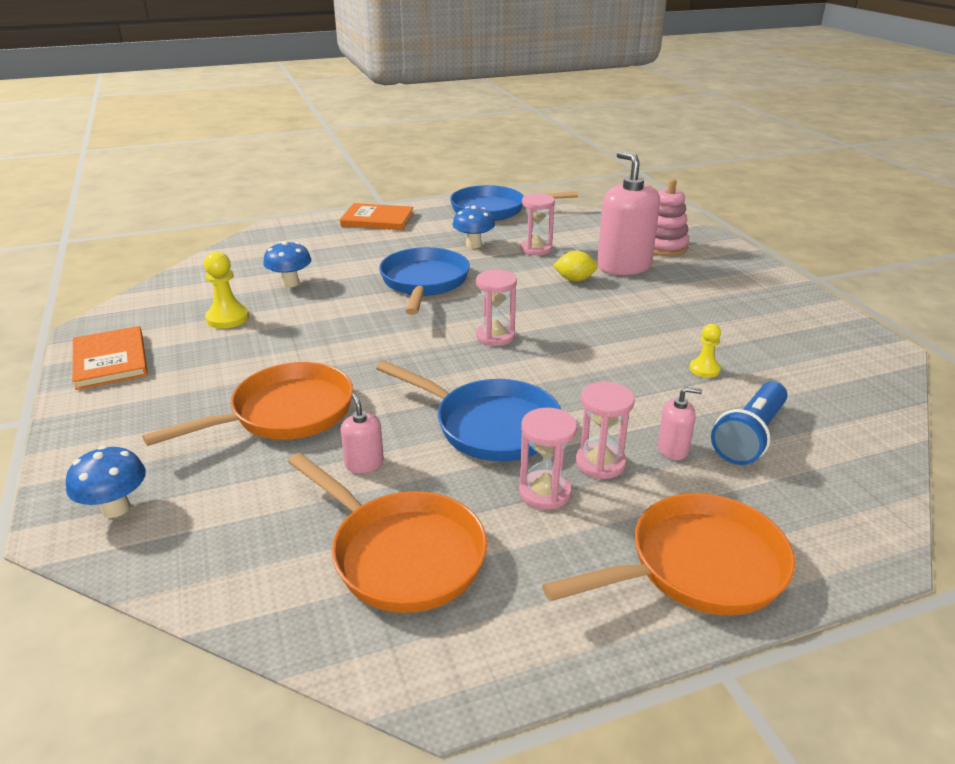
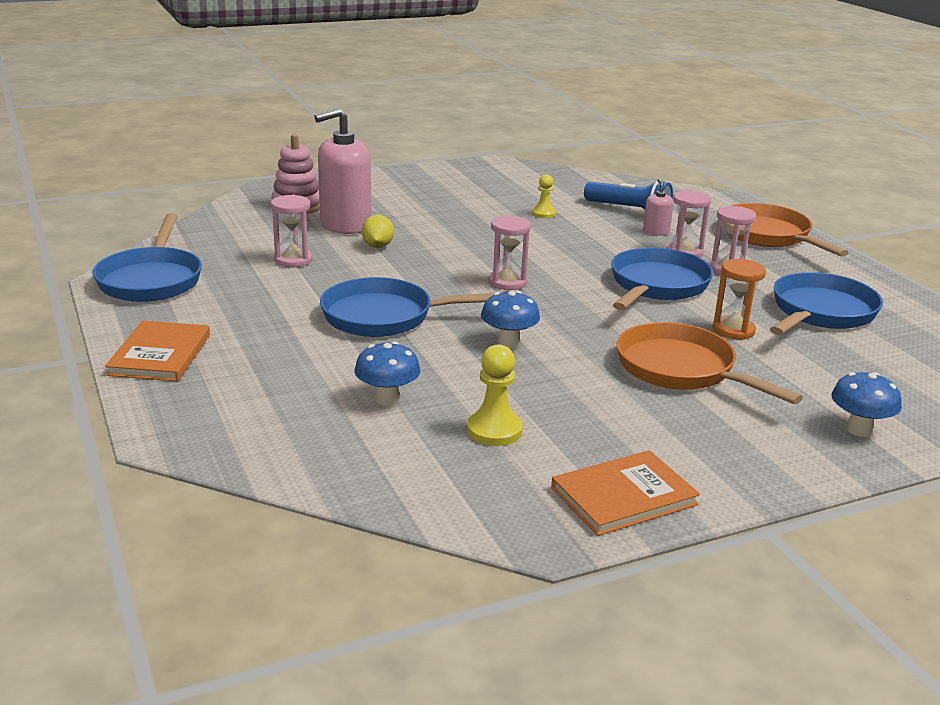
camera: 95 degrees left, 5 degrees down
orange pan [288,453,487,613] -> blue pan [770,272,883,335]
pink soap dispenser [341,393,384,473] -> orange hourglass [713,259,766,340]
blue mushroom [452,206,495,248] -> blue mushroom moved to [481,291,540,348]

